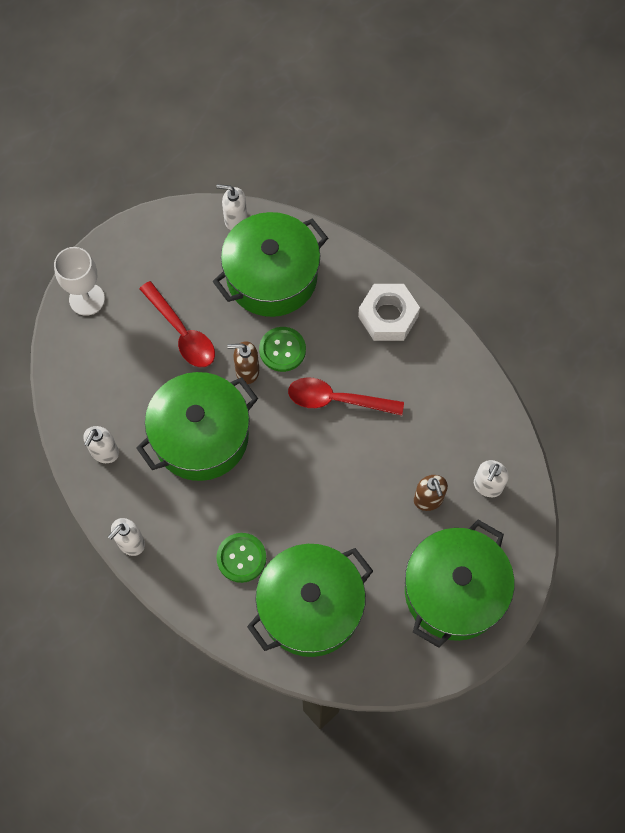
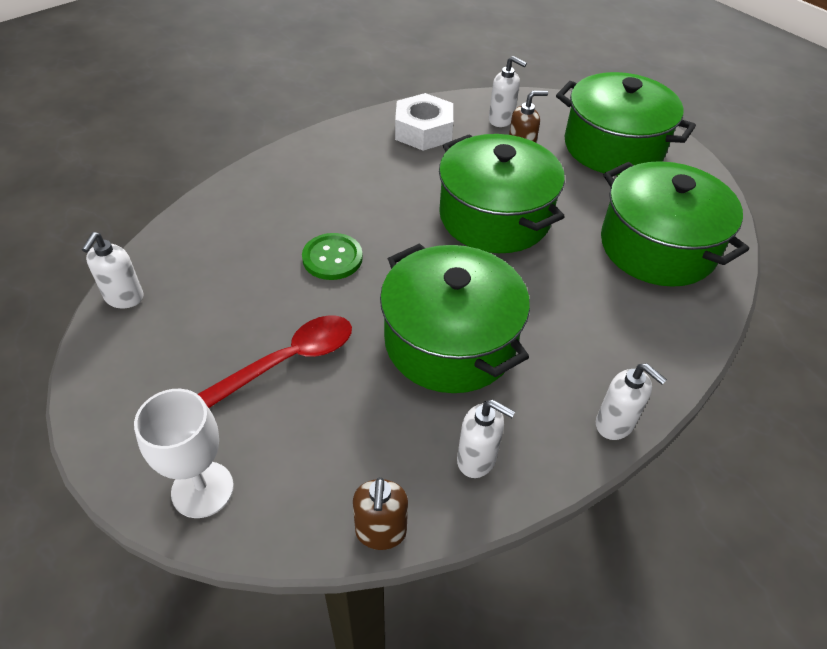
camera: 90 degrees left, 20 degrees down
green pot [212,212,328,317] -> green pot moved to [439,134,565,253]
green button [216,533,266,583] -> none
brown soap dispenser [227,341,259,384] -> brown soap dispenser moved to [353,477,408,550]
red spoon [288,377,404,415] -> none
white nut [358,284,420,341] -> white nut moved to [395,93,453,151]

